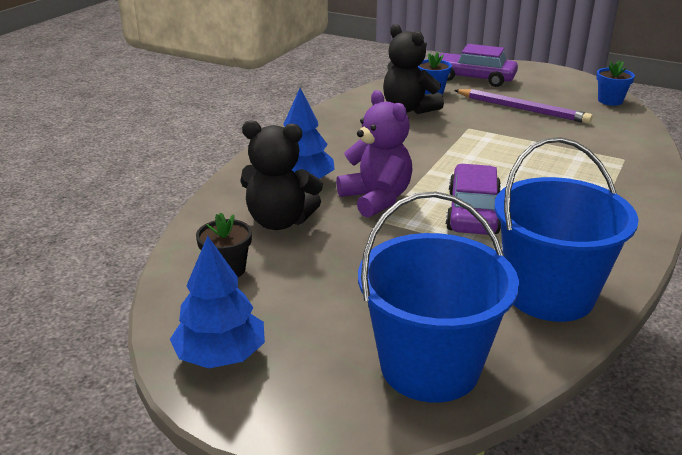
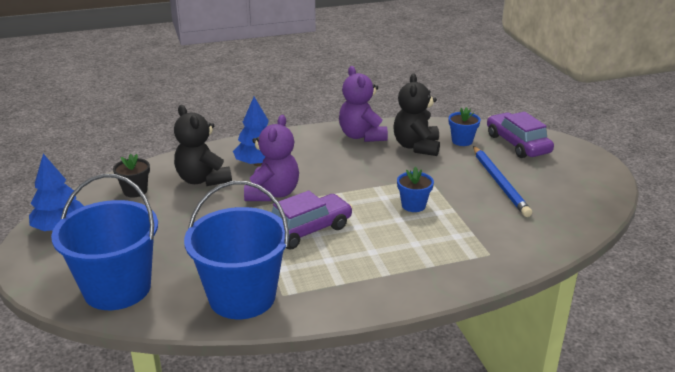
camera: 45 degrees right, 0 degrees up
purple pencil [454,89,593,124] -> blue pencil [473,146,532,217]
blue flower pot [596,60,635,106] -> blue flower pot moved to [397,167,434,212]
none -> purple teddy bear [339,66,388,142]

